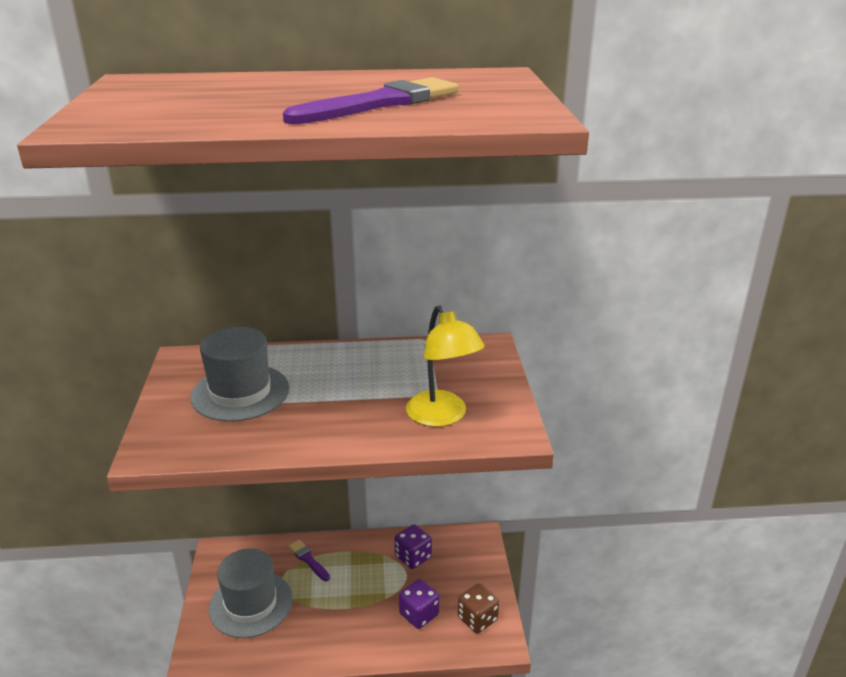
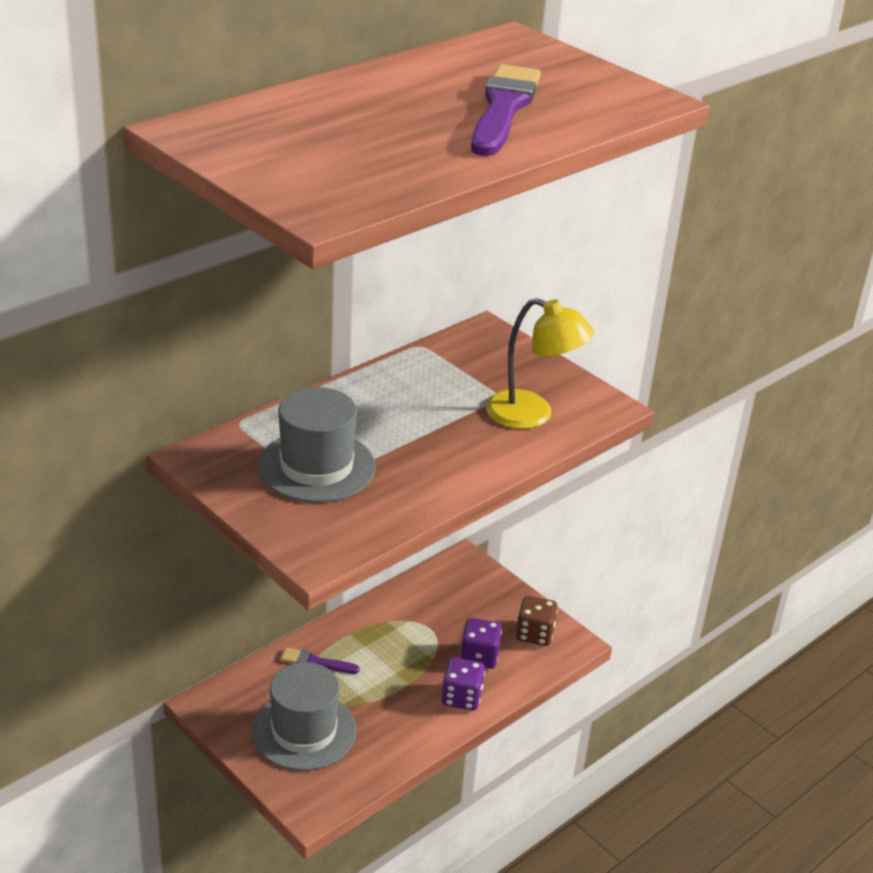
camera: 40 degrees left, 5 degrees up
purple dice [395,524,432,569] -> purple dice moved to [442,657,485,710]

